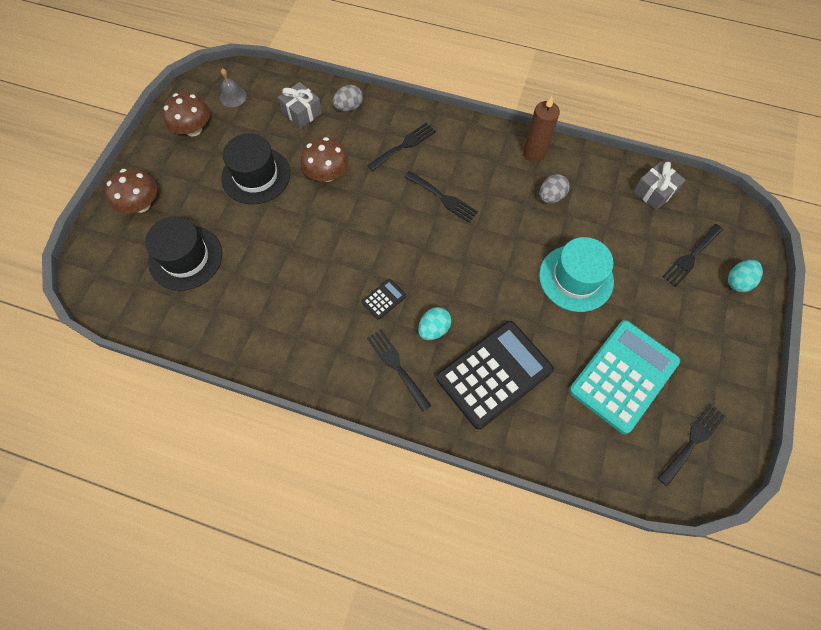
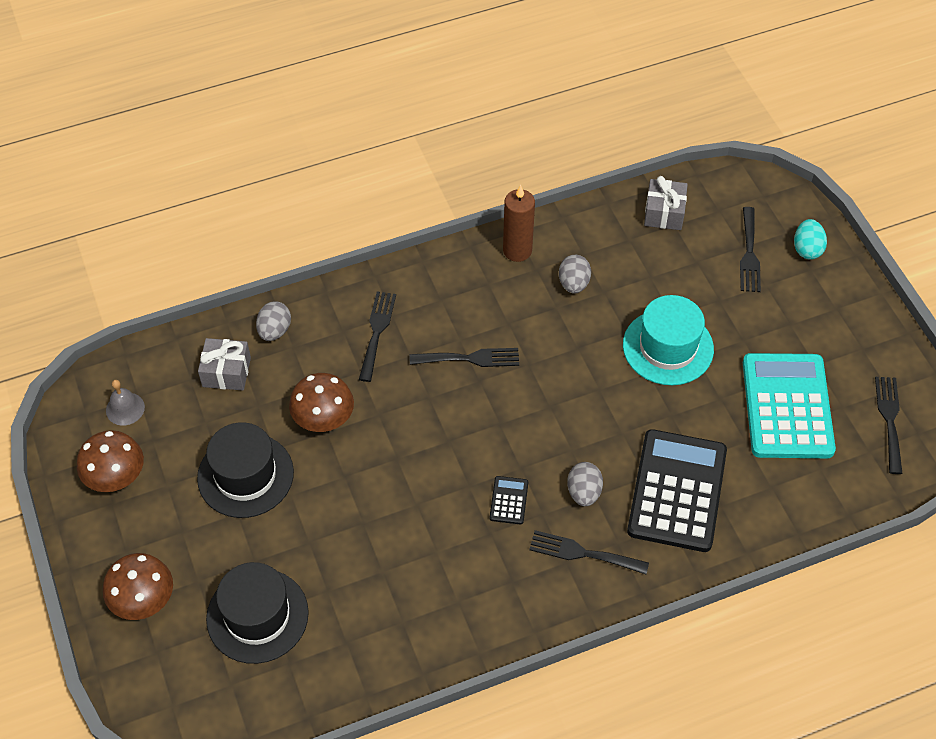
camera: 40 degrees left, 10 degrees down
turquoise egg [418,307,452,340] -> grey egg [567,462,603,506]

